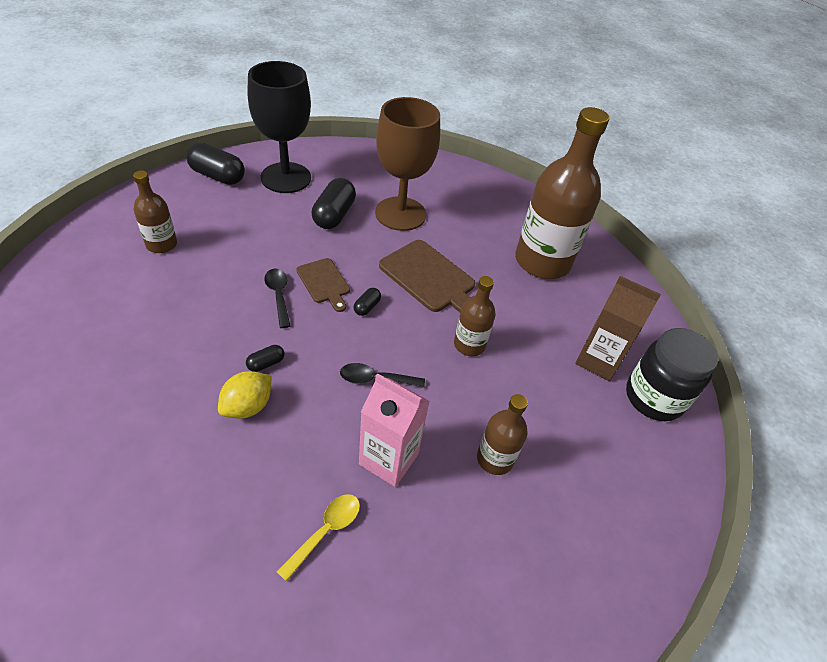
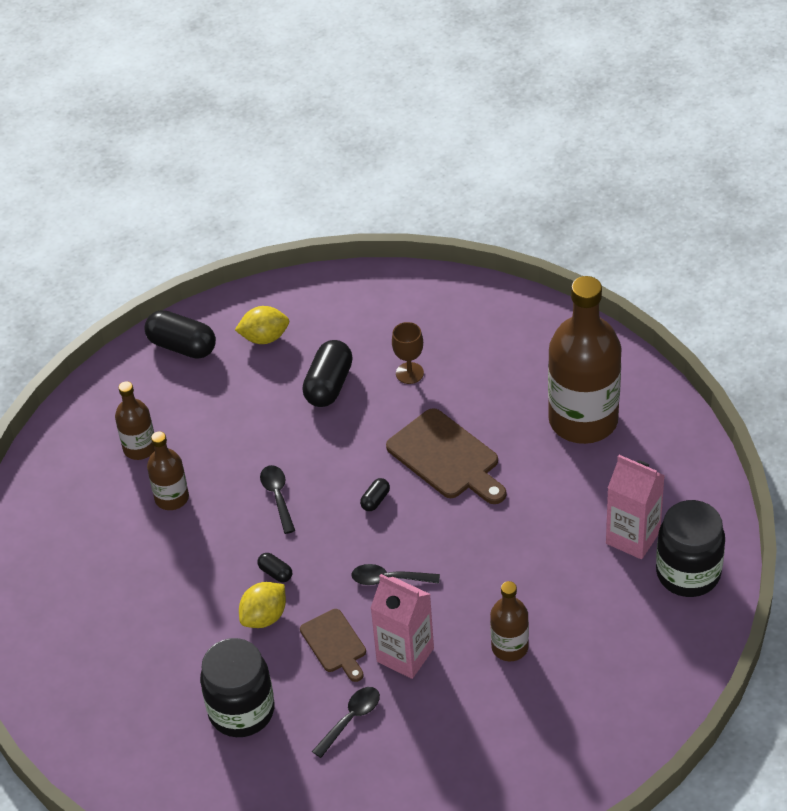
camera: 10 degrees right, 0 degrees up
black capsule [246,345,284,372] -> black capsule turned 75 degrees clockwise [257,553,292,582]
black goblet [248,61,311,193] -> yellow lemon [235,306,289,344]
yellow spoon [277,494,360,582] -> black spoon [312,687,380,758]
brown cutting board [296,258,350,312] -> brown cutting board moved to [300,609,366,682]
brown goblet [375,97,440,231] -> brown goblet [392,322,424,384], size x0.44
brown bottle [454,276,496,356] -> brown bottle moved to [147,432,189,510]
brown carton [575,276,661,381] -> pink carton [606,455,665,559]
none -> black jar [200,638,274,737]

